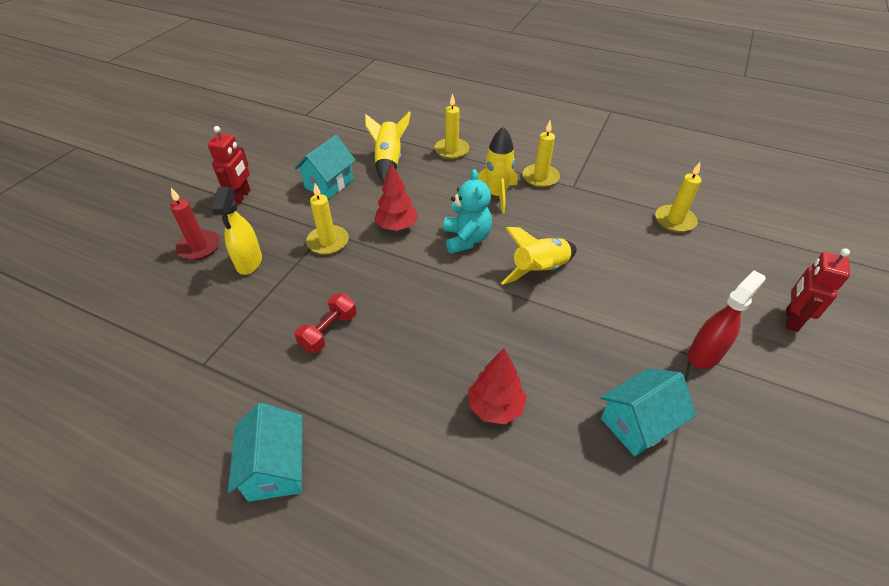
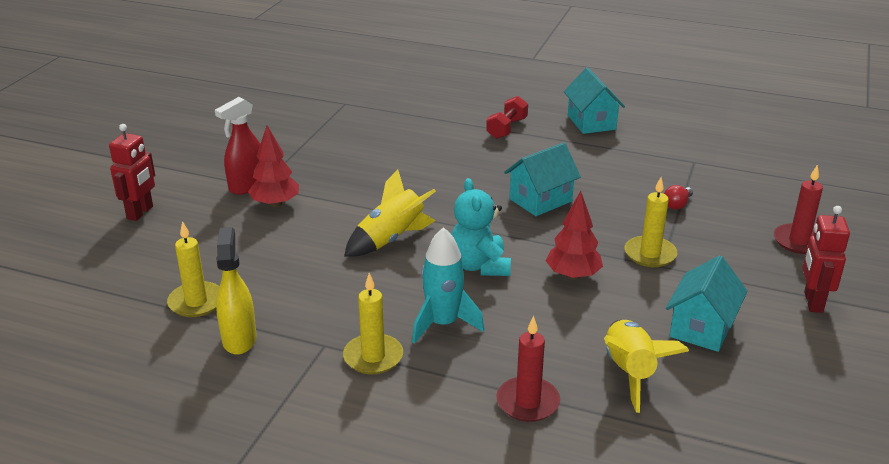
camera: 175 degrees right, 15 degrees down
yellow spray bottle [212,187,262,275] -> yellow spray bottle moved to [216,227,257,355]
red dumbbell [295,294,357,353] -> red dumbbell moved to [486,96,528,139]
yellow candle [434,94,469,159] -> red candle [496,316,560,422]
red tree [468,348,527,424] -> red tree moved to [248,125,299,207]
yellow rocket [478,126,517,213] -> turquoise rocket [412,227,484,344]
turquoise house [601,368,696,456] -> turquoise house moved to [504,143,581,216]
none -> red light bulb [664,185,693,210]

